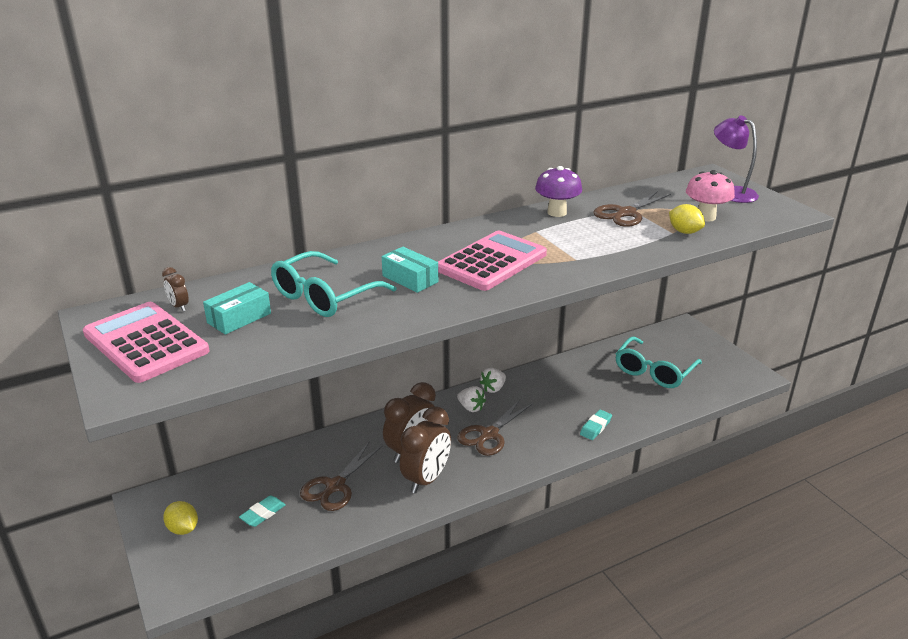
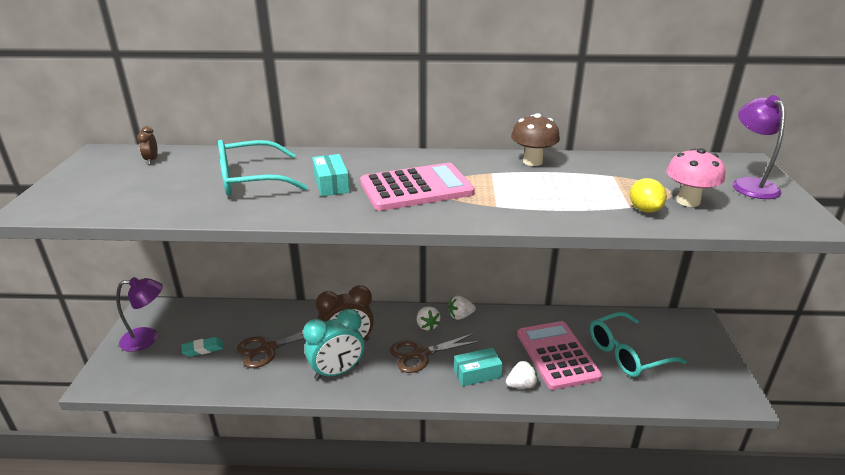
camera: 30 degrees right, 0 degrees up
pink calculator [83,302,210,383] -> pink calculator moved to [517,321,602,390]
yellow lemon [163,501,198,535] -> purple lamp [116,277,163,352]
turquoise box [203,282,271,335] -> turquoise box moved to [454,348,503,386]
brown clock [400,406,451,493] -> turquoise clock [303,309,364,380]
purple mushroom [535,166,582,217] -> brown mushroom [511,113,560,166]
turquoise eraser [580,410,612,440] -> white strawberry [506,361,538,388]
brown scissors [594,191,671,227] -> none

